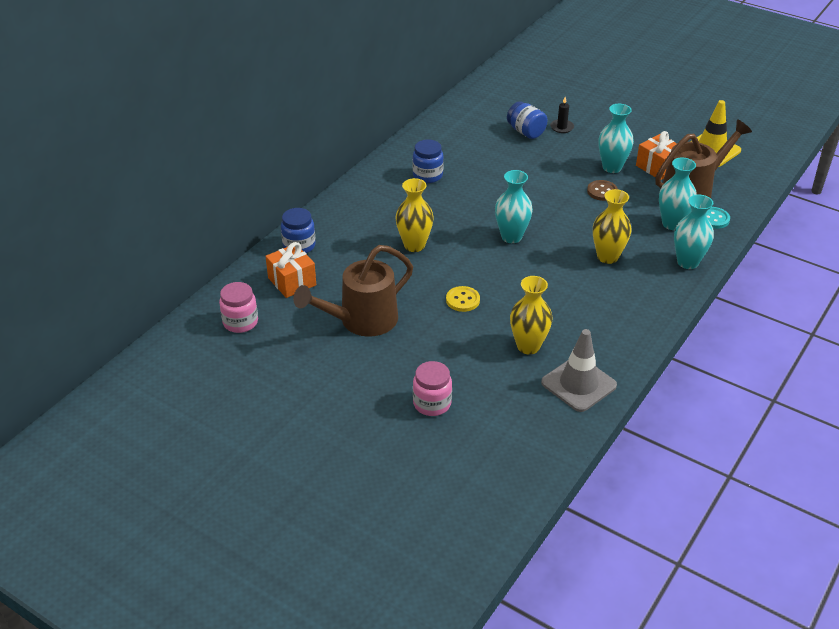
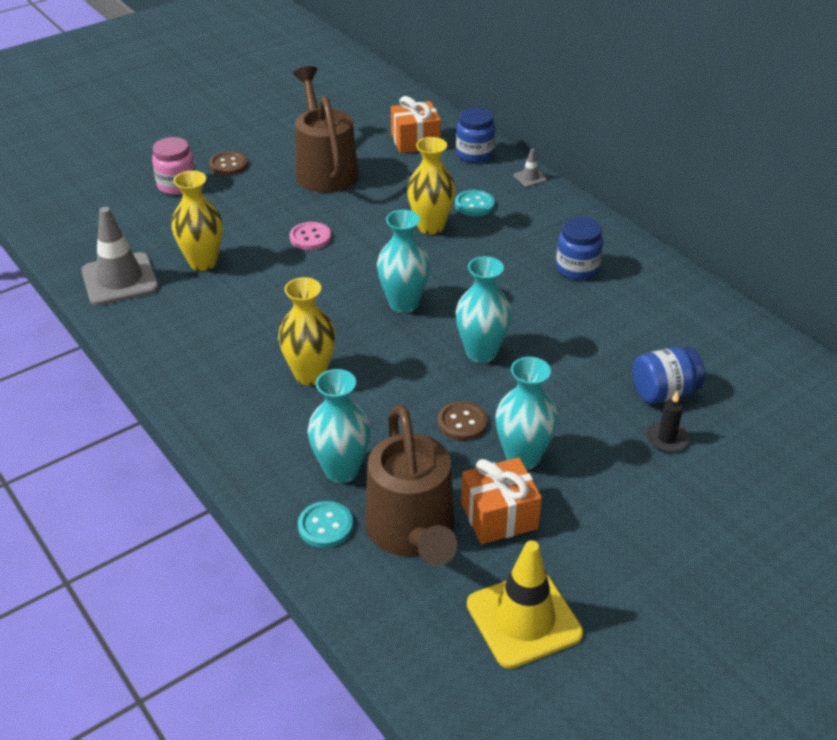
camera: 110 degrees right, 0 degrees up
pink jar [219,282,258,333] -> none
yellow button [446,286,480,312] -> pink button [290,222,331,250]
turquoise vase [674,195,714,269] -> turquoise vase moved to [455,256,512,363]
none -> brown button [209,151,248,176]
none -> turquoise button [455,190,495,216]
none -> grey traffic cone [514,149,547,187]

